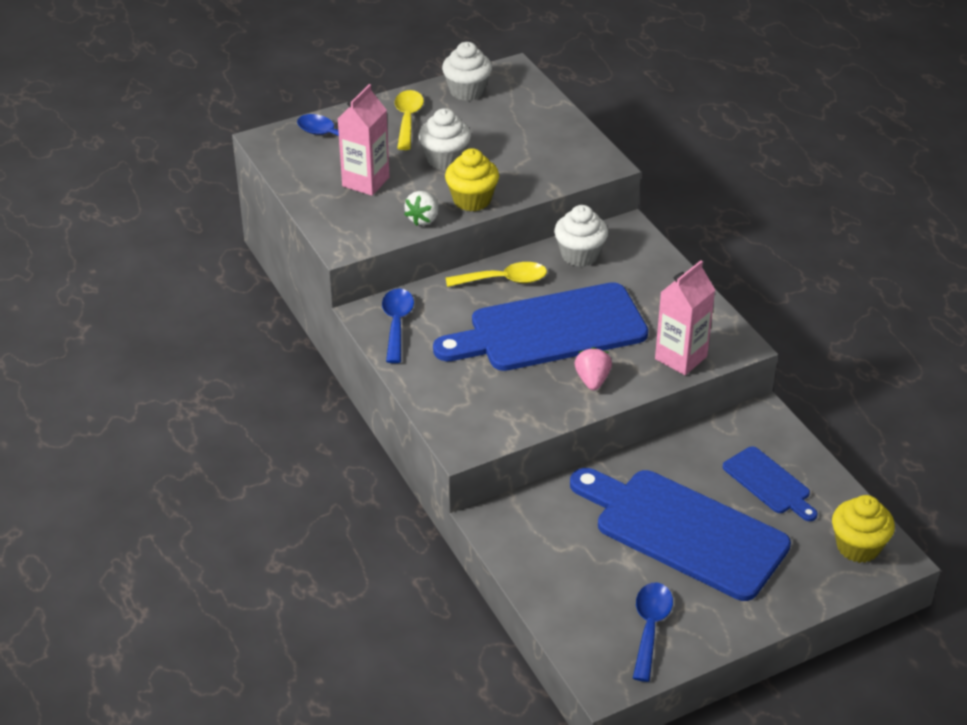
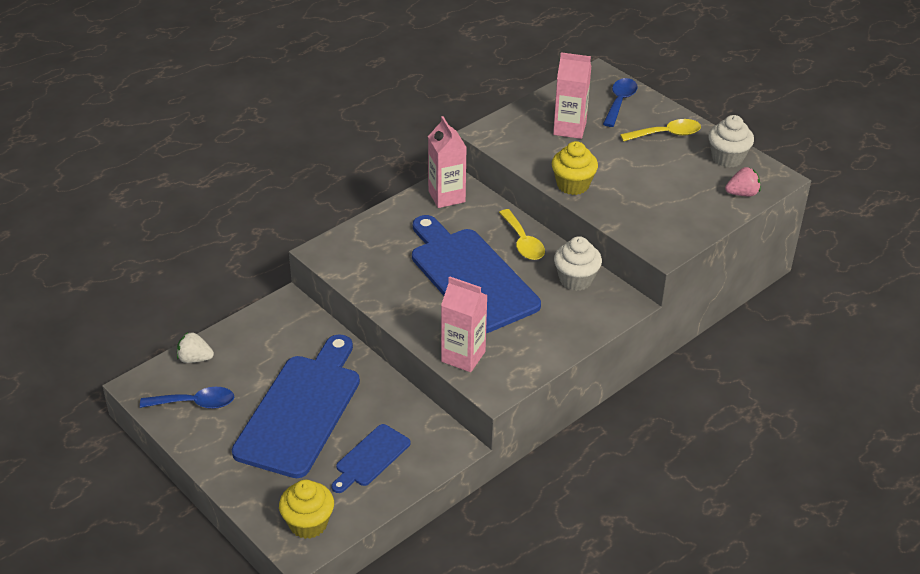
camera: 75 degrees right, 0 degrees up
blue spoon [382,288,414,363] -> pink carton [428,116,467,208]
white strawberry [404,191,439,226] -> white strawberry moved to [177,332,214,363]
white cupcake [419,108,471,170] -> none
pink strawberry [575,347,612,390] -> pink strawberry moved to [725,167,760,197]

